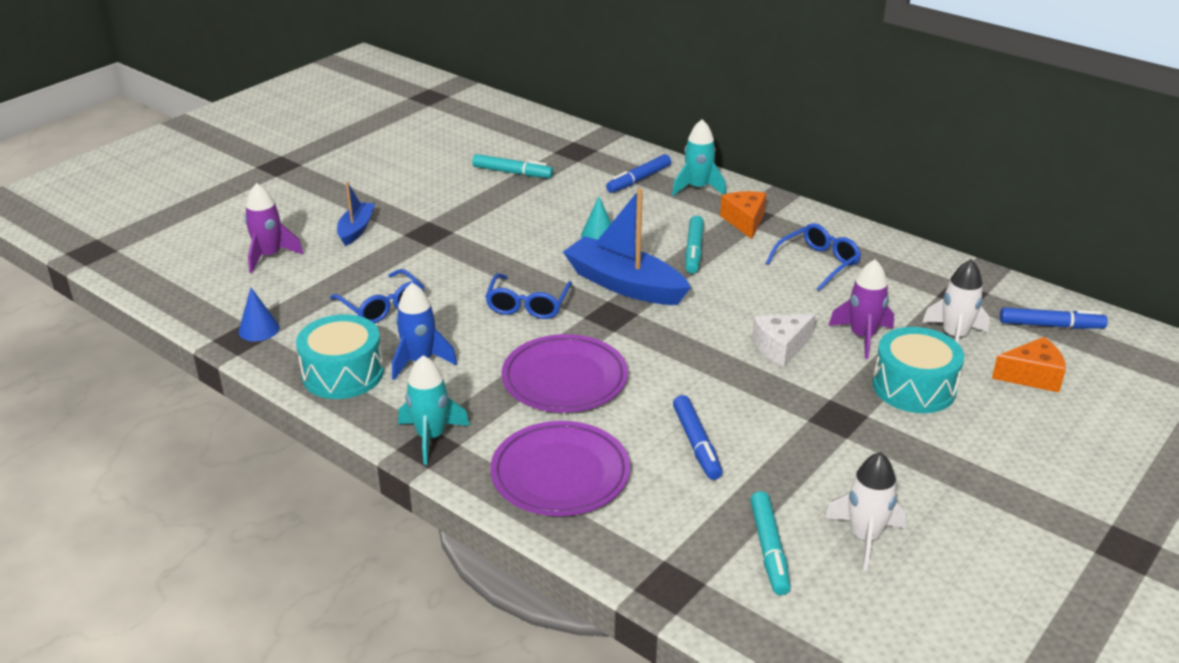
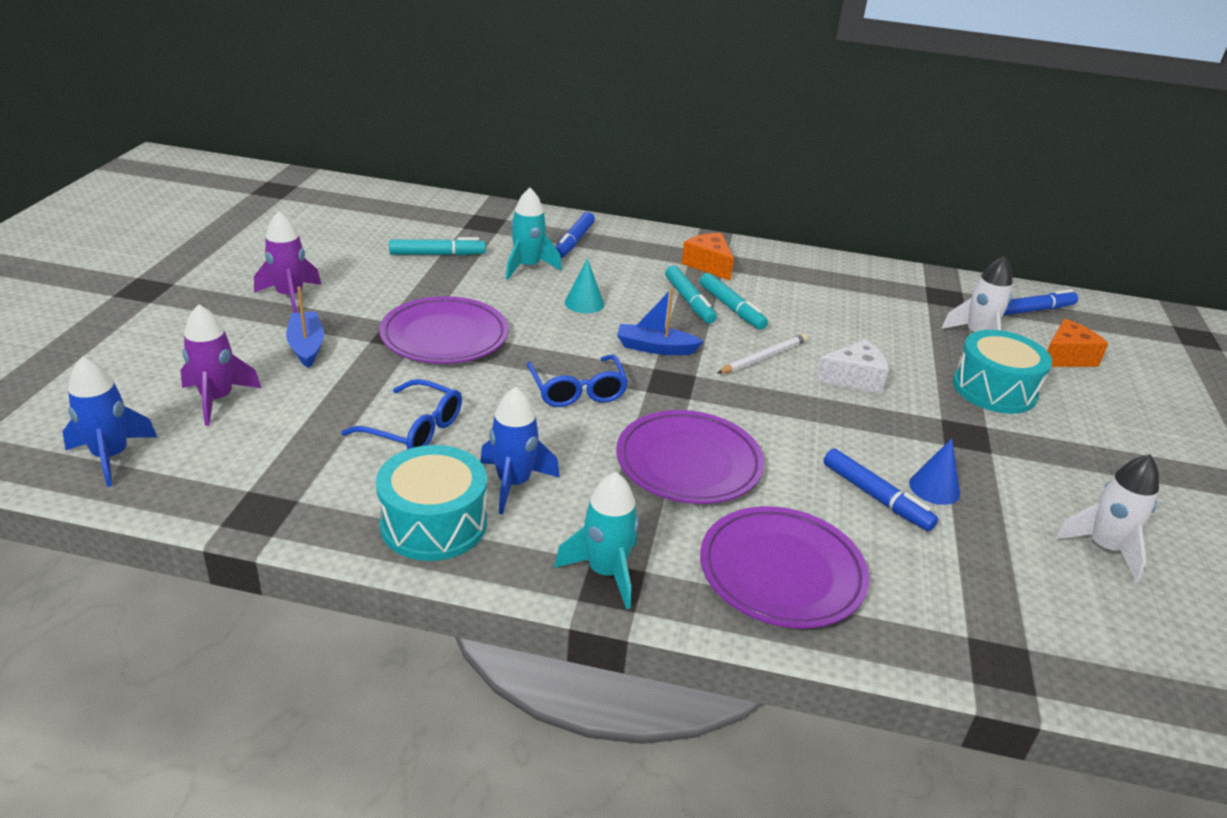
camera: 30 degrees left, 0 degrees up
blue cone [238,288,280,341] -> blue cone moved to [909,438,960,505]
blue boat [563,189,691,305] -> blue boat [617,288,704,355], size x0.55
turquoise rocket [672,119,726,196] -> turquoise rocket moved to [506,188,562,280]
turquoise marker [750,491,791,595] -> turquoise marker moved to [700,273,768,330]
white cheese [752,314,816,366] -> white cheese turned 135 degrees counterclockwise [815,339,889,394]
blue glasses [766,223,861,291] -> none
purple rocket [828,260,894,359] -> purple rocket moved to [254,211,321,313]
none -> blue rocket [62,356,157,487]
none -> purple plate [379,296,508,364]
none -> white pencil [717,334,808,374]

